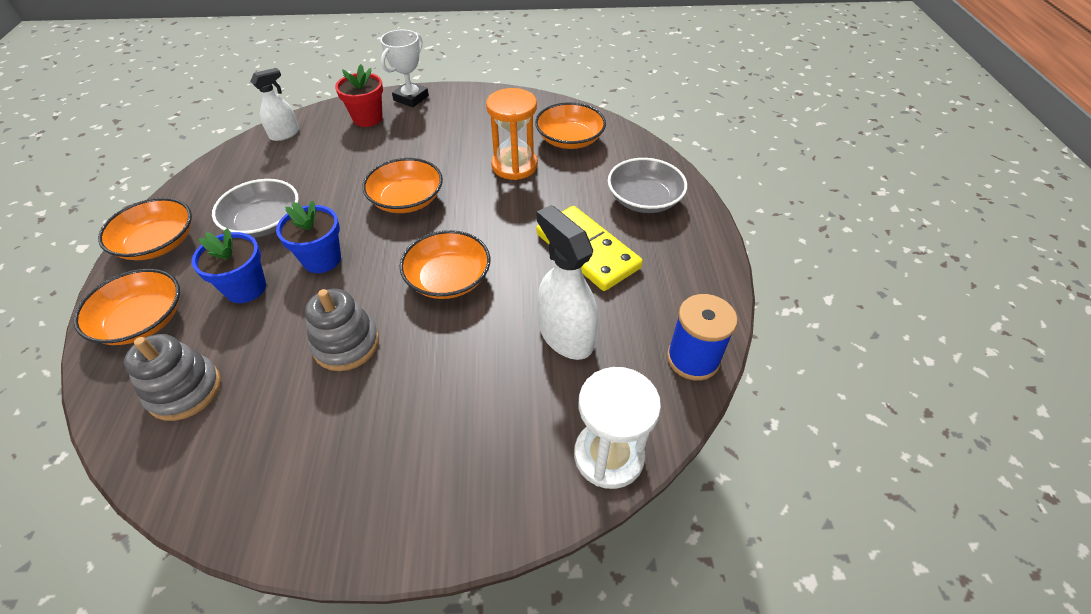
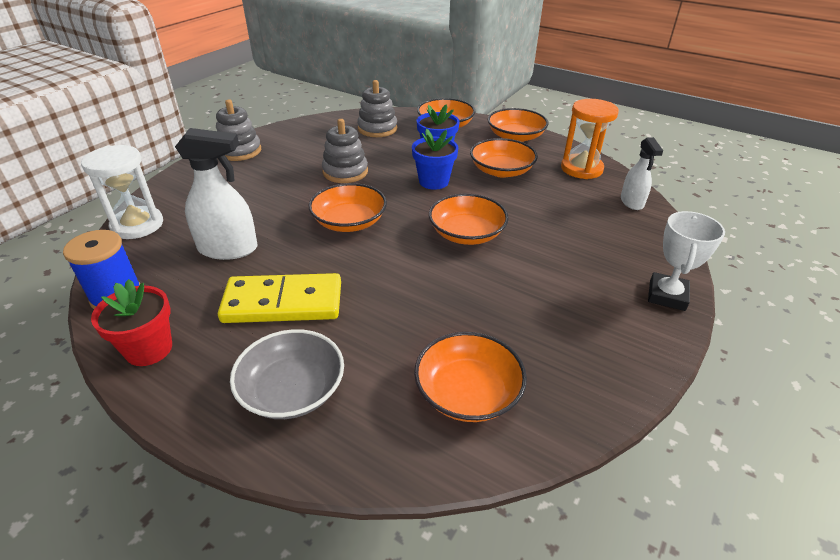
camera: 125 degrees right, 10 degrees down
grey bowl [212,179,299,238] -> orange bowl [470,138,538,178]
red flower pot [335,64,383,127] -> red flower pot moved to [91,279,172,366]
white trophy [380,30,429,107] -> white trophy turned 45 degrees clockwise [648,211,725,311]
orange hourglass [486,88,538,180] -> orange hourglass moved to [561,99,619,179]
none -> grey stacking toy [216,100,261,161]

